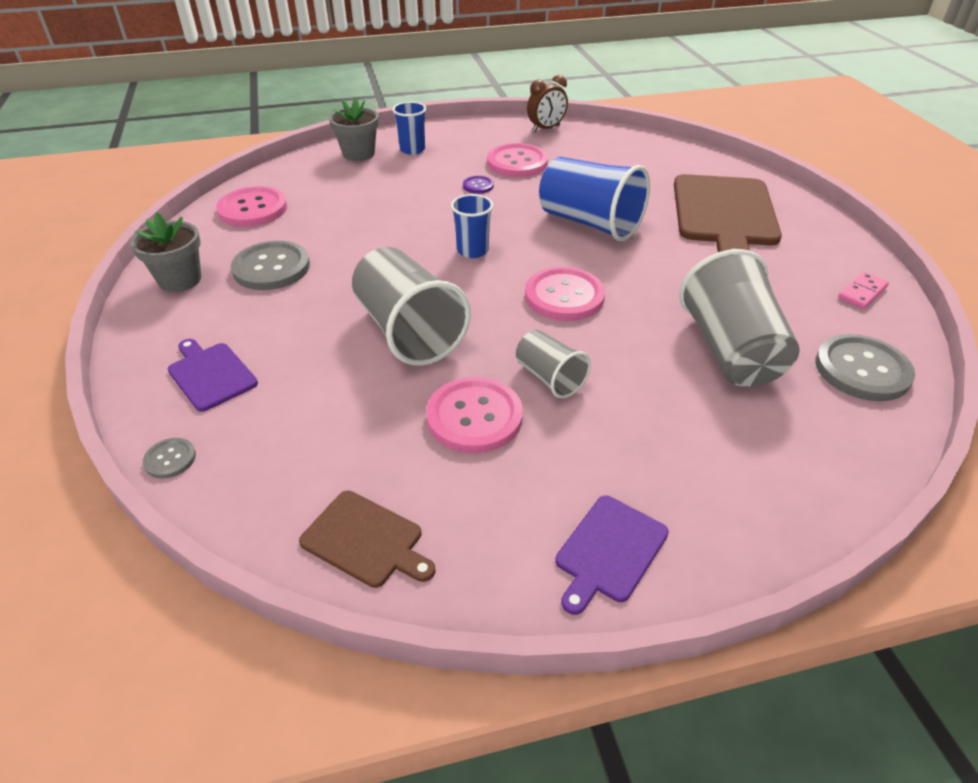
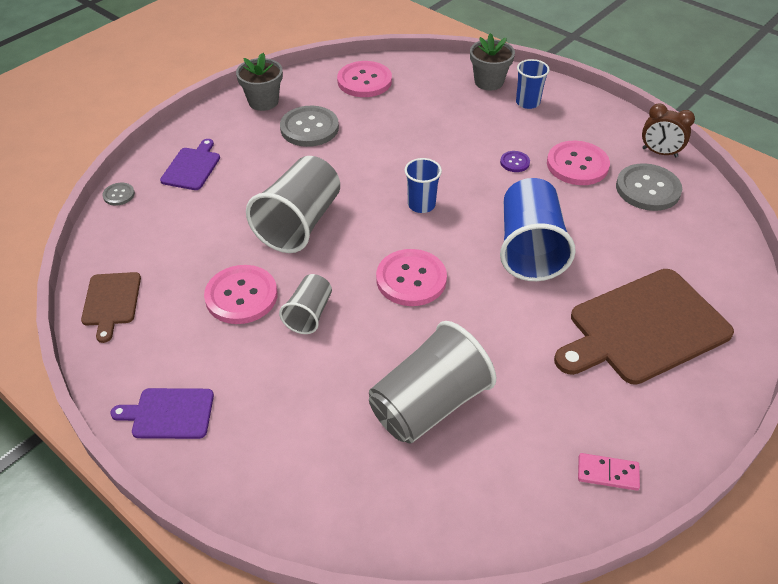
camera: 55 degrees right, 5 degrees up
grey button [815,334,915,401] -> grey button moved to [616,163,682,211]

